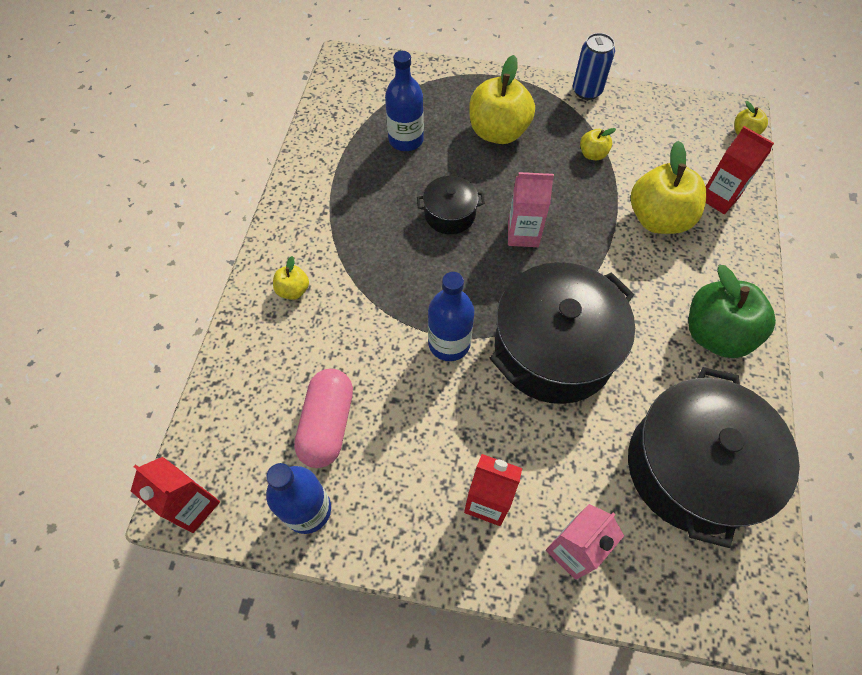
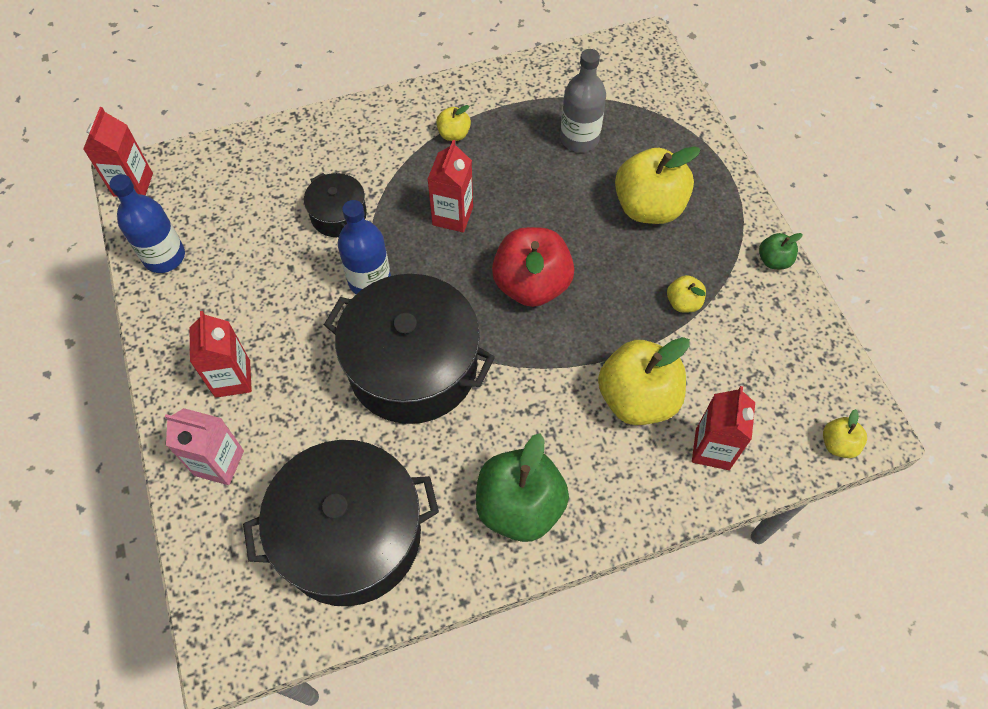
camera: 60 degrees right, 0 degrees up
yellow apple [273,256,309,300] -> yellow apple moved to [436,105,471,141]
pink capsule [294,369,353,468] -> none
blue bottle [385,51,424,151] -> grey bottle [560,49,606,152]
black pot [417,176,485,234] -> black pot moved to [304,173,367,237]
pink carton [508,172,554,247] -> red apple [492,227,574,307]
blue can [573,33,615,100] -> green apple [759,233,803,269]
none -> red carton [427,140,473,233]

